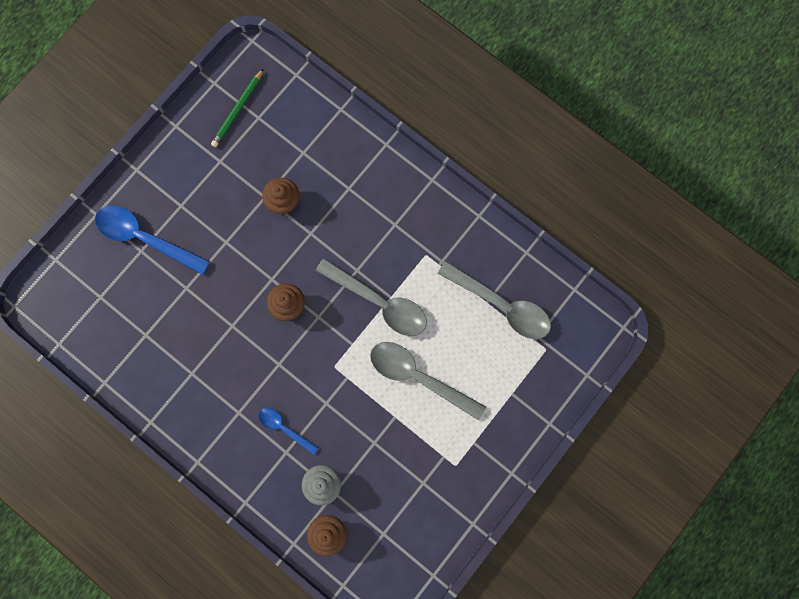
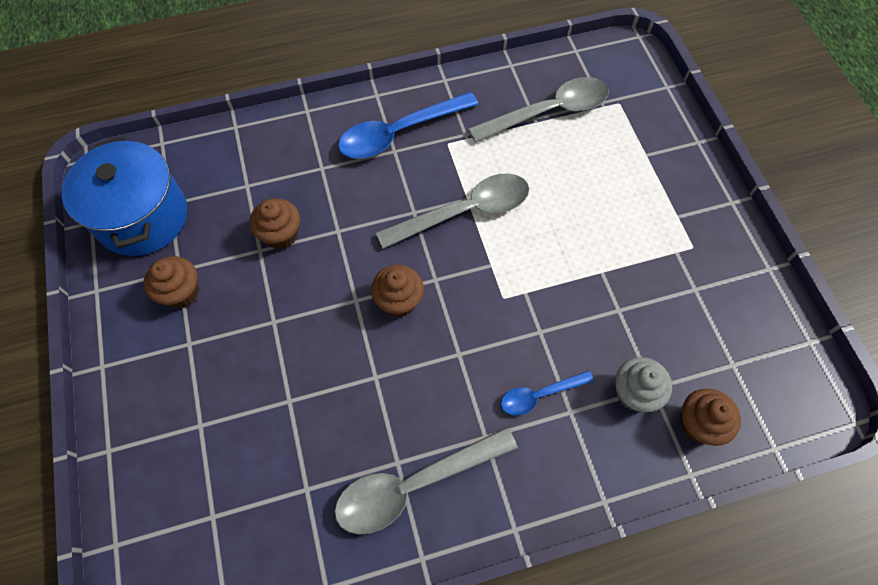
camera: 55 degrees left, 15 degrees down
blue spoon [95,205,210,275] -> blue spoon moved to [338,92,479,159]
green pencil [211,68,264,147] -> blue pot [62,136,187,256]
grey spoon [370,342,486,420] -> grey spoon moved to [335,427,518,534]
none -> brown cupcake [144,256,199,309]

